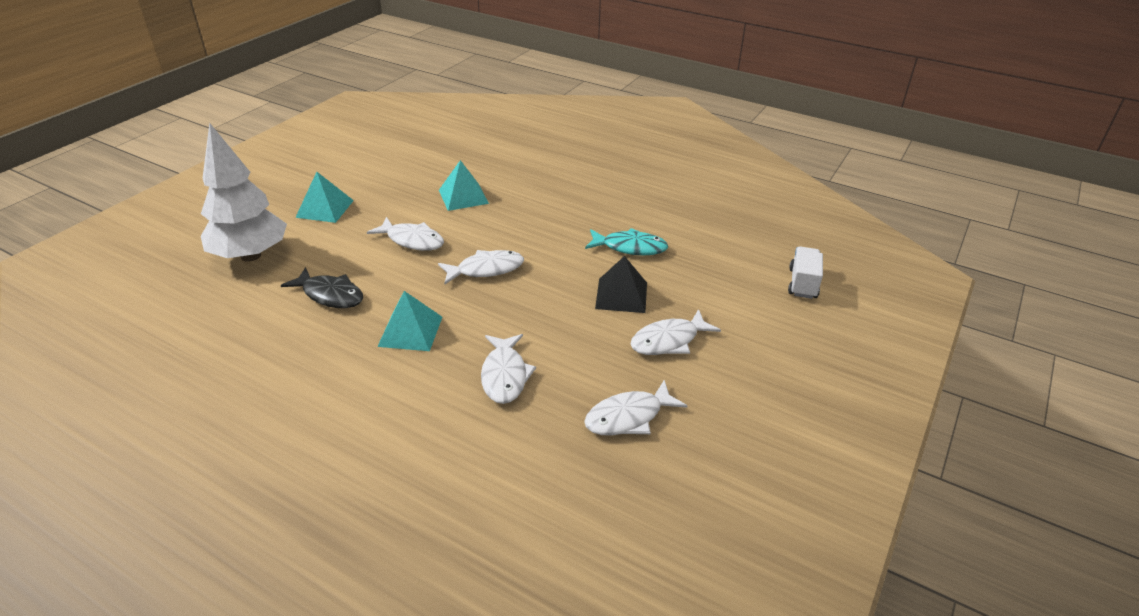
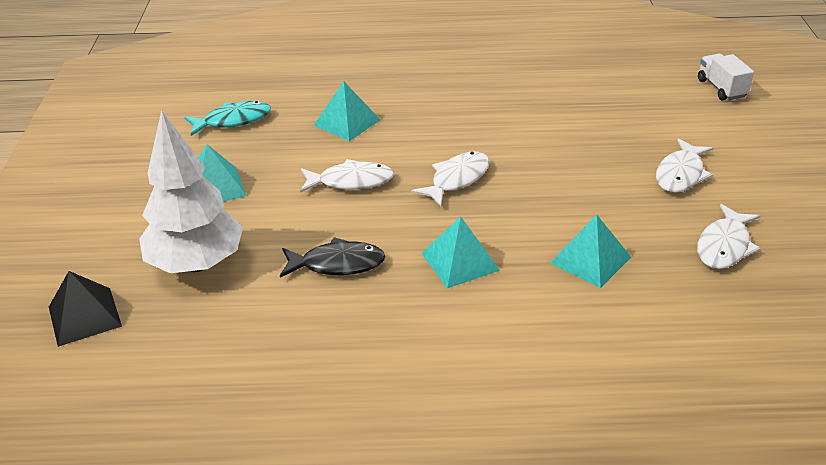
camera: 30 degrees left, 0 degrees up
white fish [481,334,536,404] -> turquoise pyramid [550,215,631,288]
turquoise fish [585,228,668,255] -> turquoise fish moved to [184,101,271,136]
black pyramid [595,256,647,313] -> black pyramid moved to [49,271,122,347]

